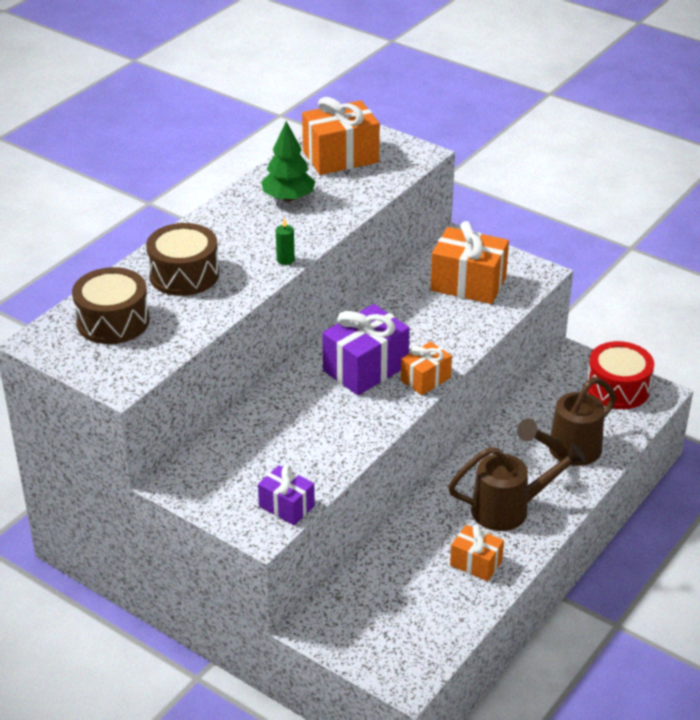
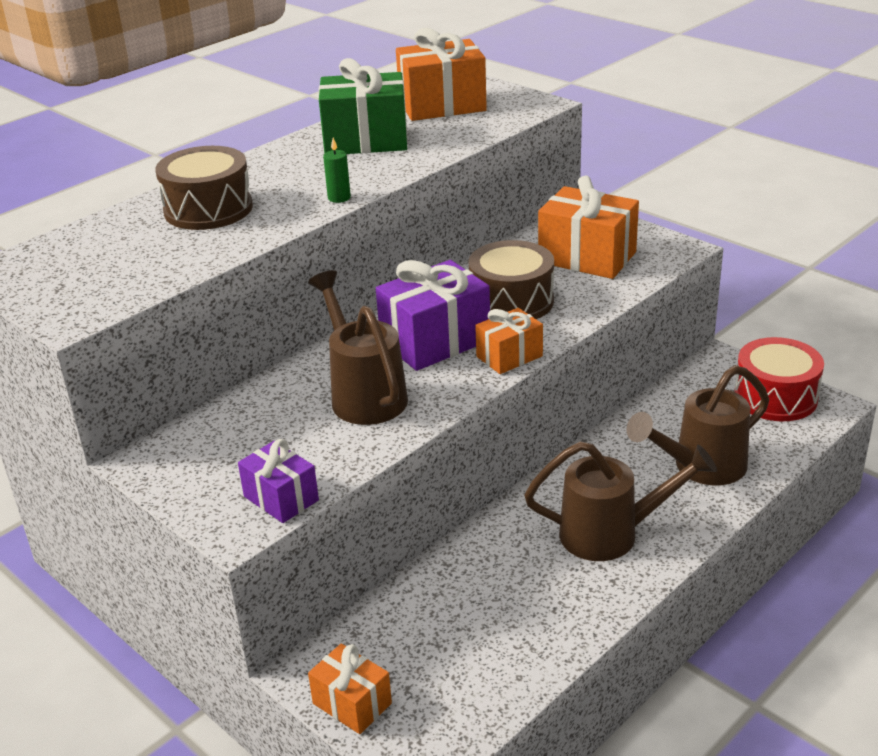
camera: 10 degrees right, 5 degrees down
brown drum [72,267,150,344] -> brown drum moved to [468,240,554,319]
green tree [261,121,315,202] -> green gift [319,58,407,154]
orange gift [450,524,504,581] -> orange gift moved to [308,643,392,734]
none -> brown watering can [308,270,408,425]

